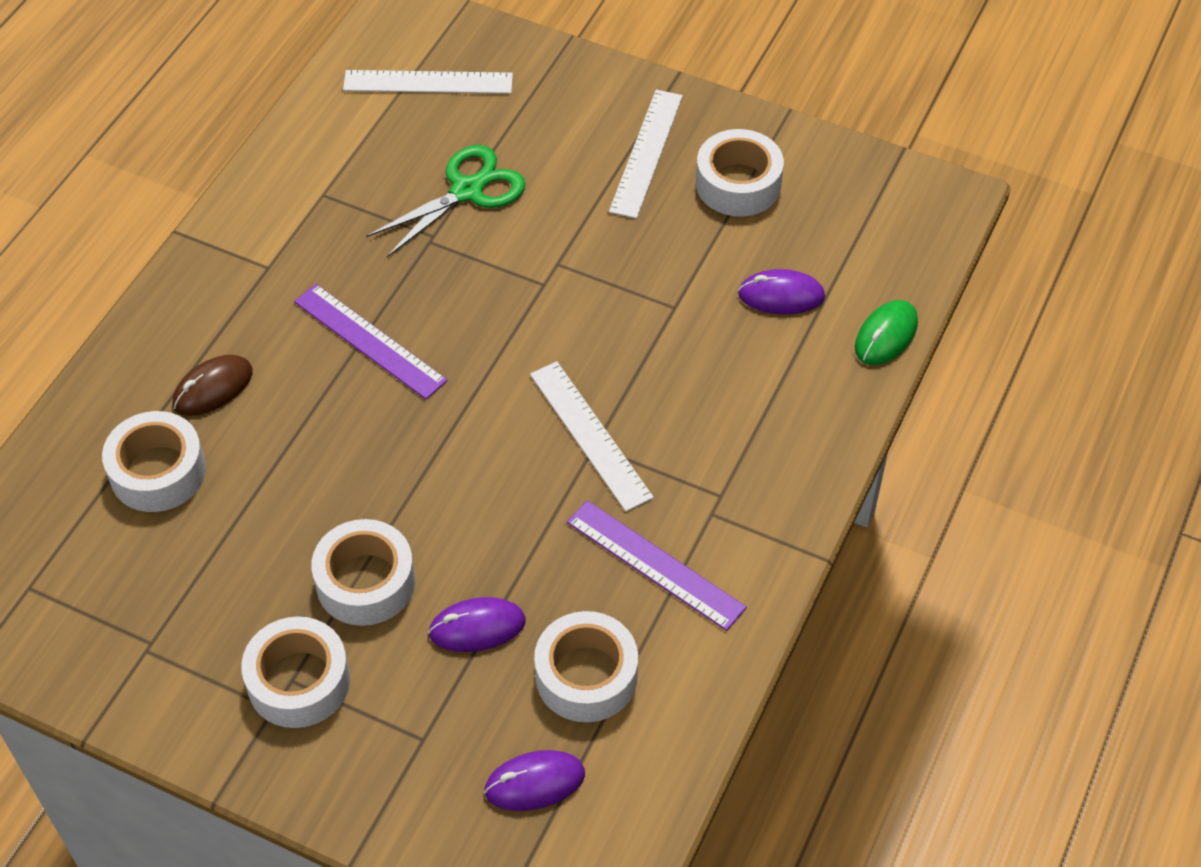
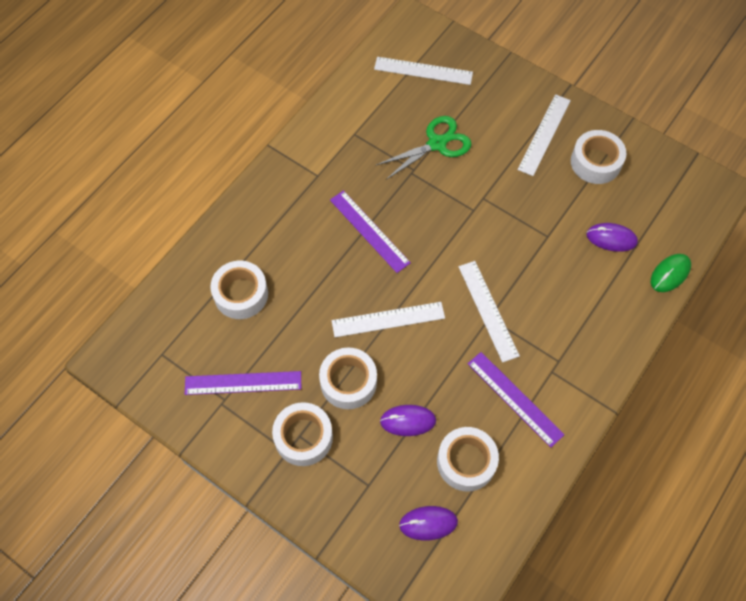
camera: 10 degrees right, 10 degrees up
brown mouse [173,355,253,416] -> none
none -> purple ruler [185,371,301,395]
none -> white ruler [332,302,445,337]

